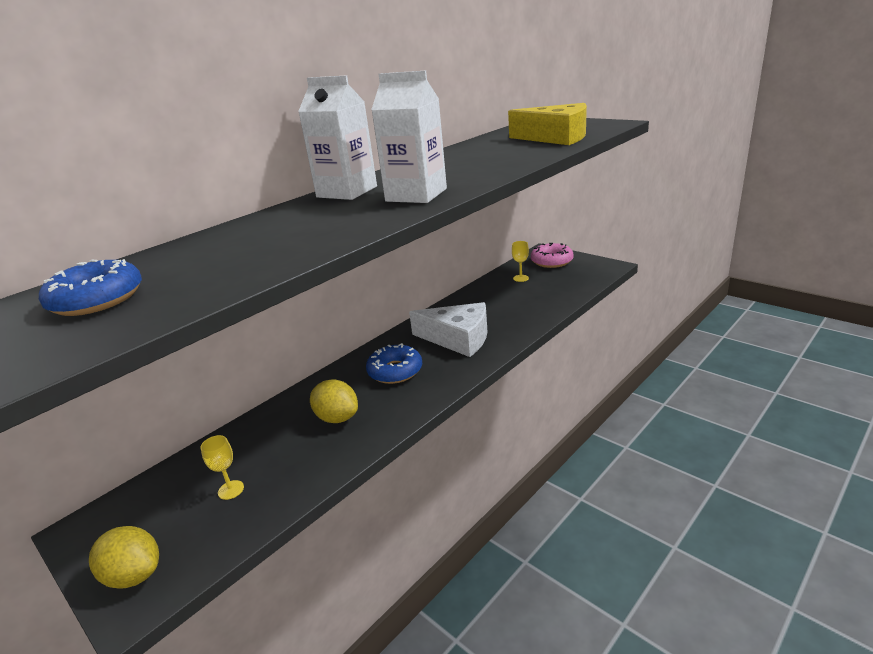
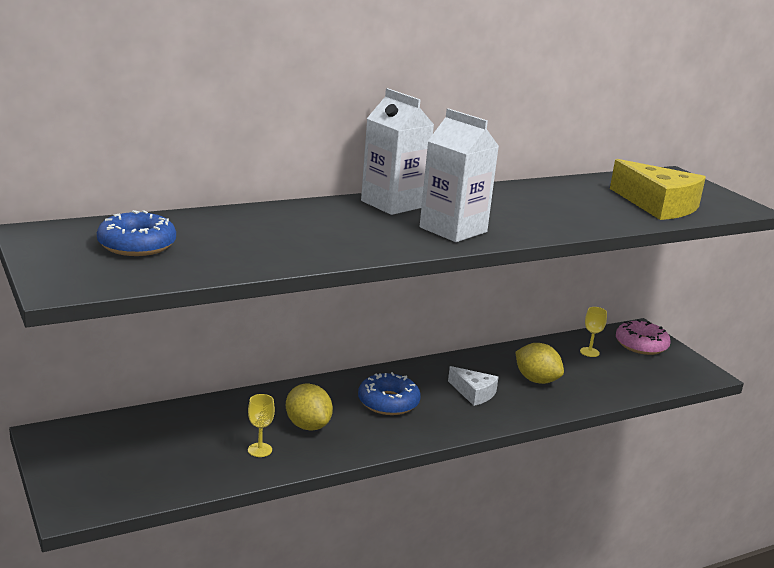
camera: 15 degrees right, 5 degrees down
yellow lemon [89,526,159,589] -> yellow lemon moved to [515,343,564,384]
yellow goblet [201,435,244,500] -> yellow goblet moved to [248,394,275,457]
white cheese [409,302,488,357] -> white cheese [448,366,499,406], size x0.56

